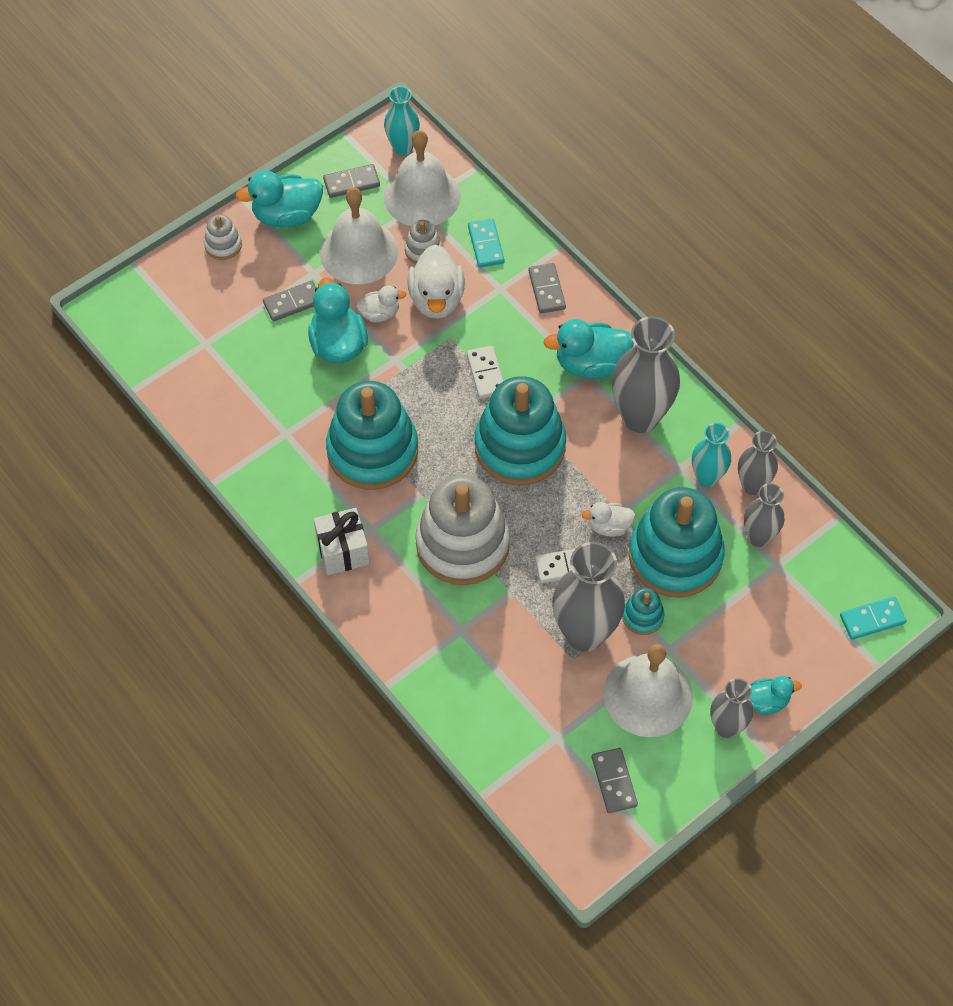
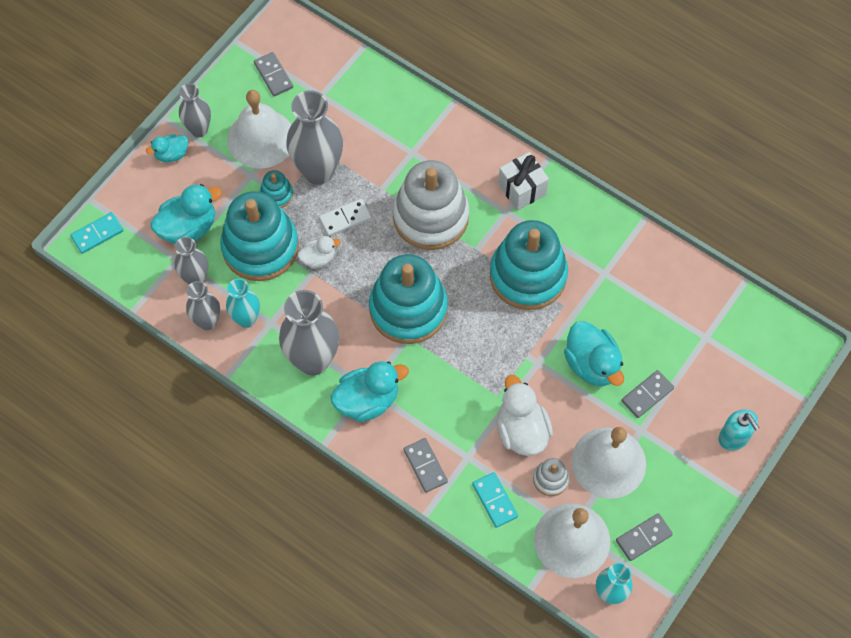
camera: 165 degrees right, 5 degrees up
white stacking toy [204,214,242,260] -> turquoise soap dispenser [718,409,759,451]
turquoise duck [236,170,323,227] -> turquoise duck moved to [150,184,222,243]
white duck [356,286,406,322] -> none
white domino [467,346,503,399] -> none

